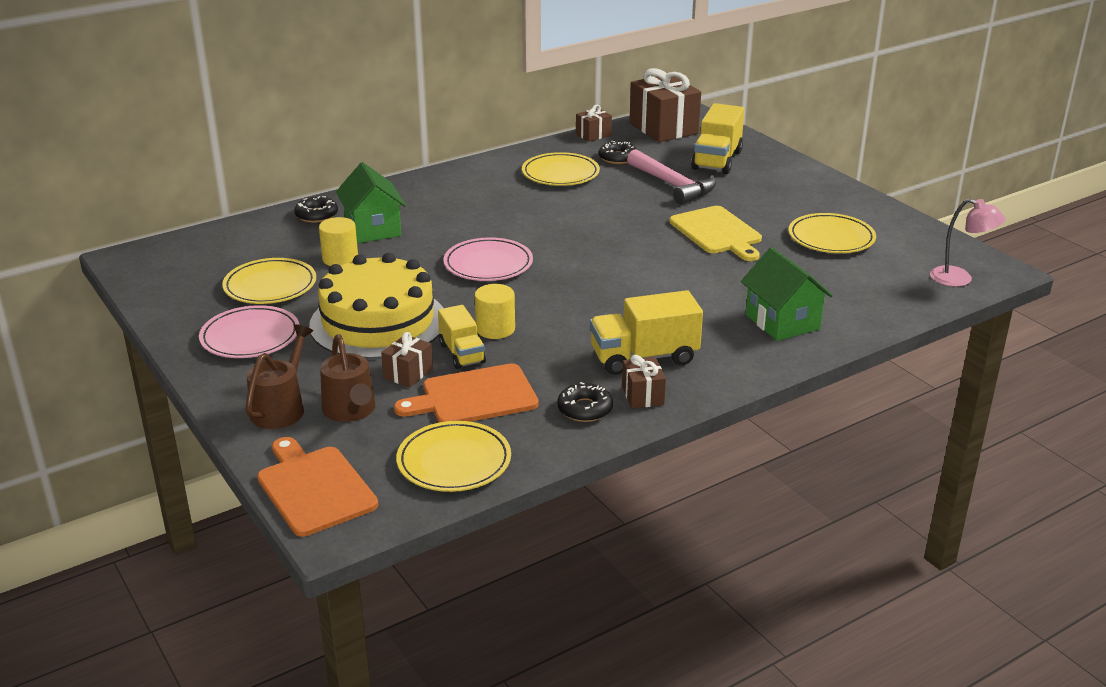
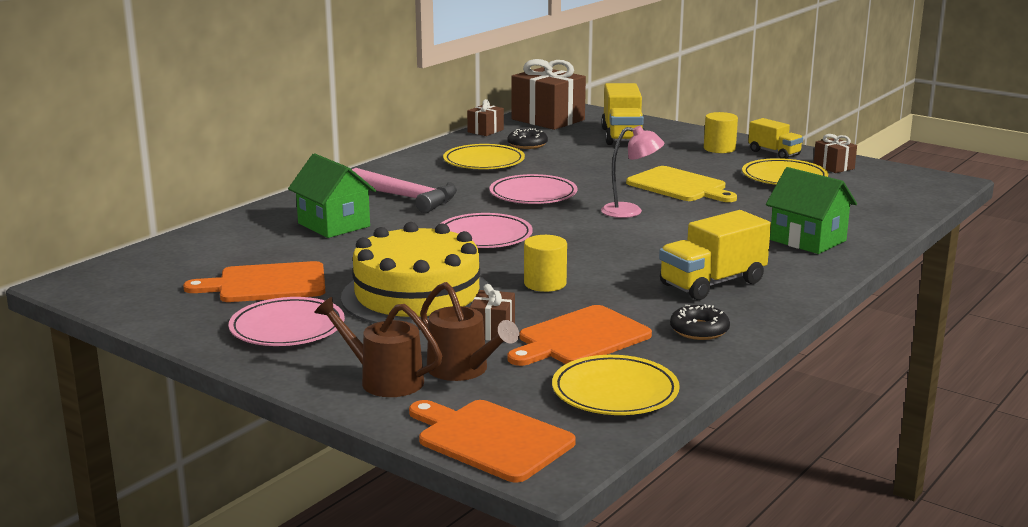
camera: 20 degrees left, 10 degrees down
yellow plate [222,258,316,304] -> orange cutting board [183,261,325,302]
brown watering can [245,324,313,429] -> brown watering can turned 60 degrees counterclockwise [314,297,442,397]
black donut [294,196,338,223] -> none
yellow cylinder [319,217,358,266] -> yellow cylinder moved to [704,112,738,153]
yellow truck [438,305,486,369] -> yellow truck moved to [748,118,803,159]
brown gift [622,355,666,409] -> brown gift moved to [814,134,857,173]
pink hammer [627,149,716,204] -> pink hammer moved to [352,168,457,213]
pink lamp [930,199,1005,287] -> pink lamp moved to [601,126,664,218]
none -> pink plate [489,174,577,204]

